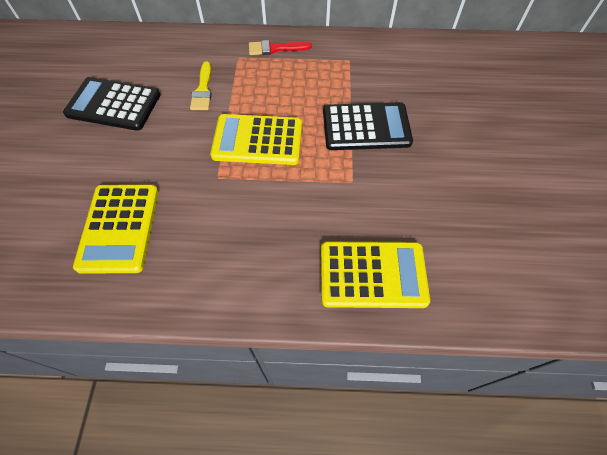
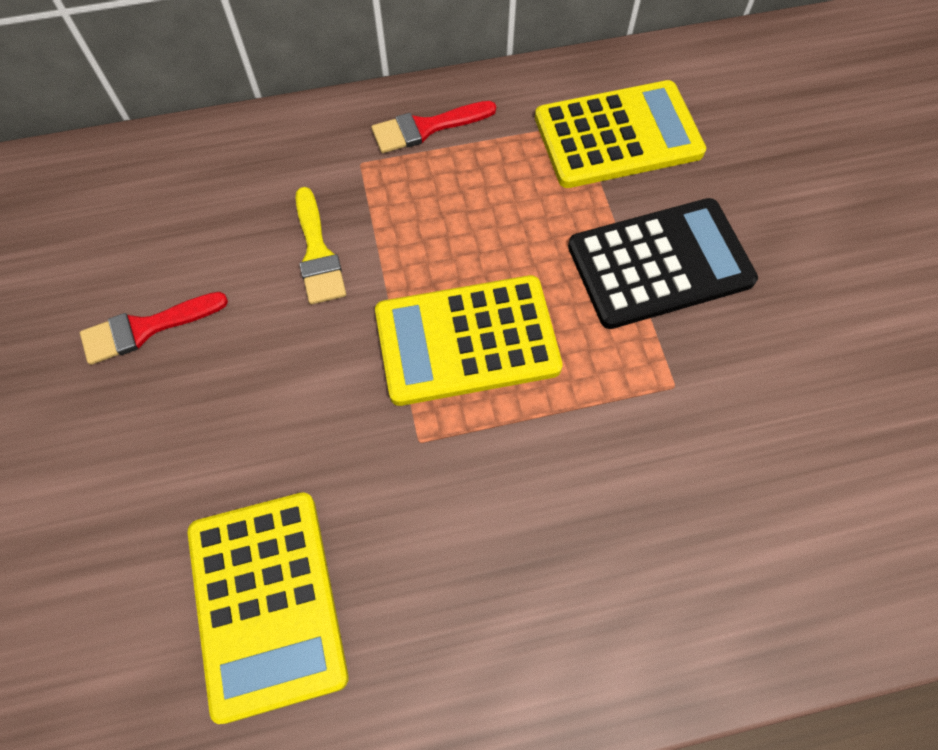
camera: 15 degrees left, 5 degrees up
black calculator [63,77,161,131] -> red brush [80,292,228,365]
yellow calculator [321,241,430,308] -> yellow calculator moved to [535,80,706,188]

